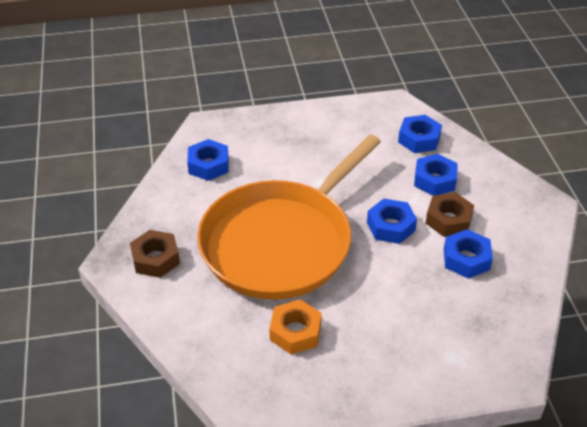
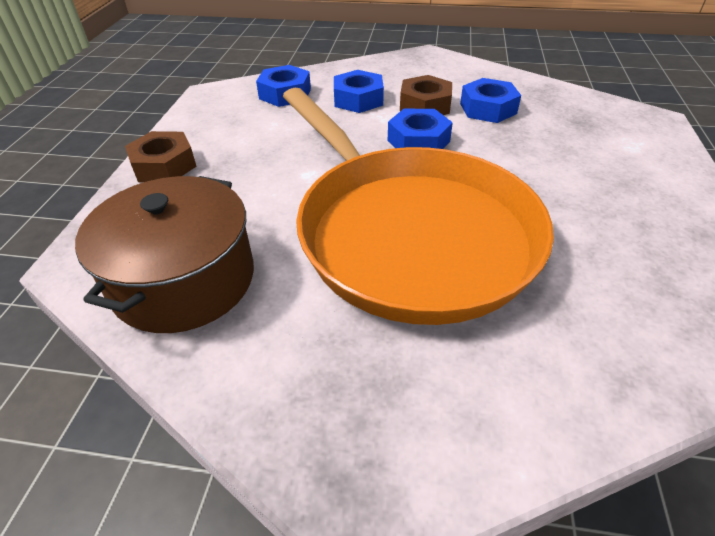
camera: 70 degrees left, 0 degrees up
brown nut [130,230,180,278] -> brown nut moved to [125,131,197,182]
blue nut [187,139,229,181] -> brown pot [75,176,254,333]
orange nut [269,299,322,355] -> none

